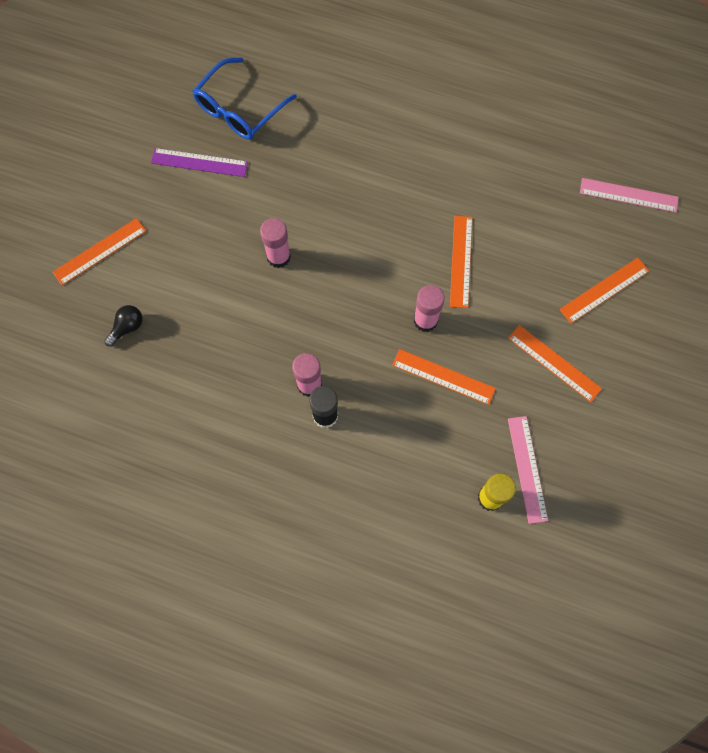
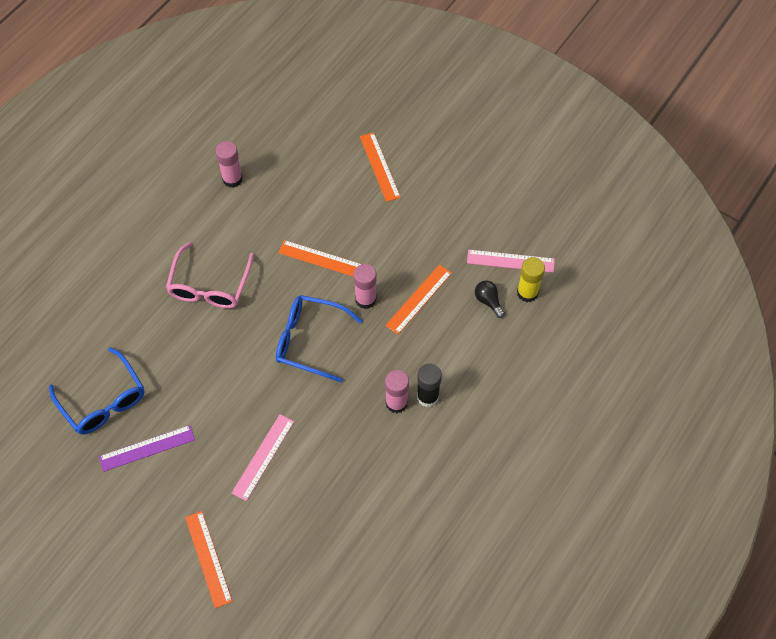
camera: 75 degrees left, 10 degrees down
black light bulb [104,305,143,347] -> black light bulb moved to [475,280,505,318]
purple ruler [151,148,248,177] -> purple ruler turned 45 degrees clockwise [99,425,195,472]
pink glue stick [260,218,291,268] -> pink glue stick moved to [215,141,243,188]
orange ruler [508,325,602,402] -> none
pink ruler [580,178,679,213] -> pink ruler moved to [232,414,294,501]
none -> pink glasses [166,242,254,308]
none -> blue glasses [276,295,362,382]

